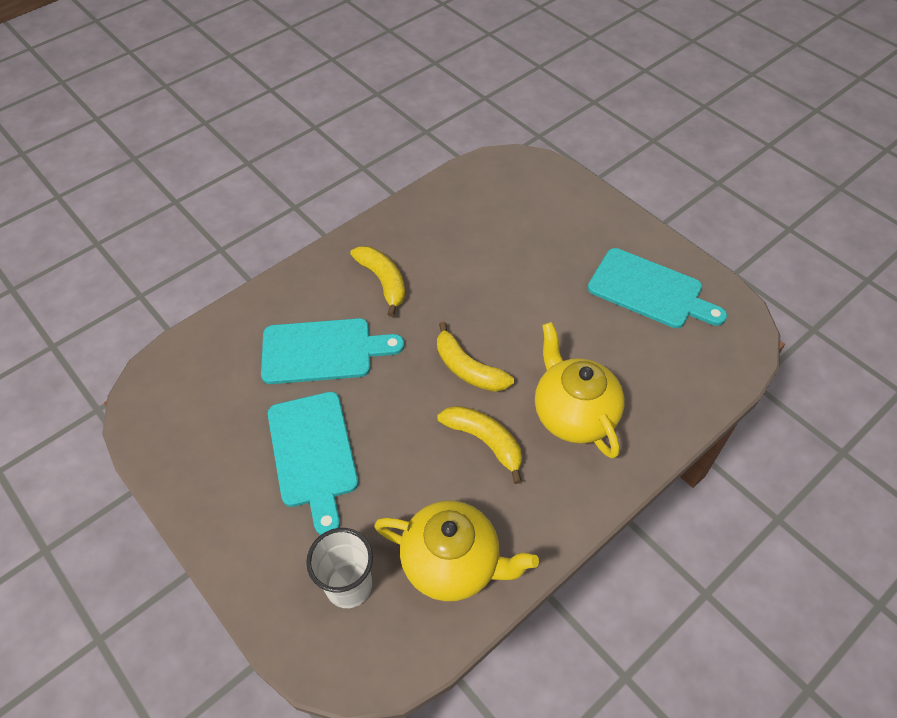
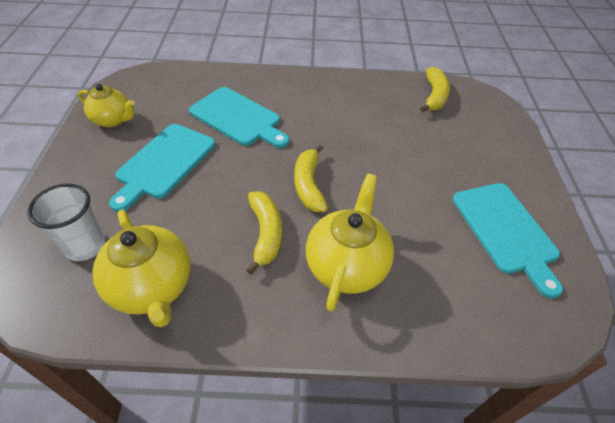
camera: 40 degrees right, 5 degrees down
yellow banana [350,246,405,317] -> yellow banana moved to [420,67,450,112]
none -> yellow teapot [78,84,135,127]

